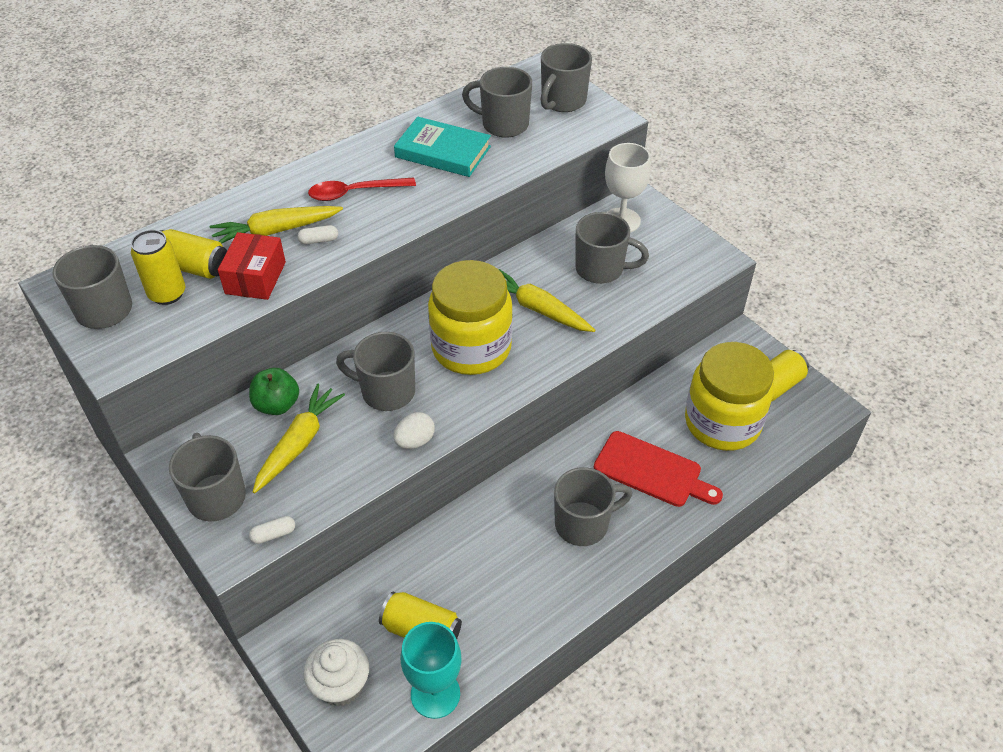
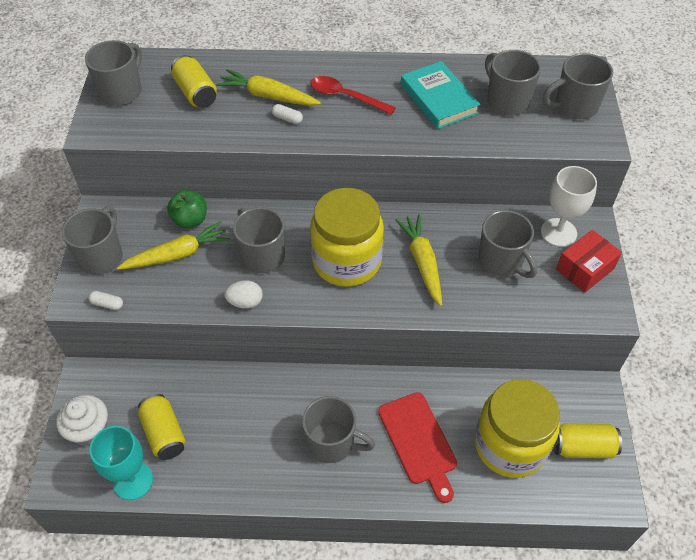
camera: 40 degrees right, 5 degrees up
yellow can [131,230,185,305] -> none
red box [218,232,286,300] -> red box moved to [556,230,622,293]

